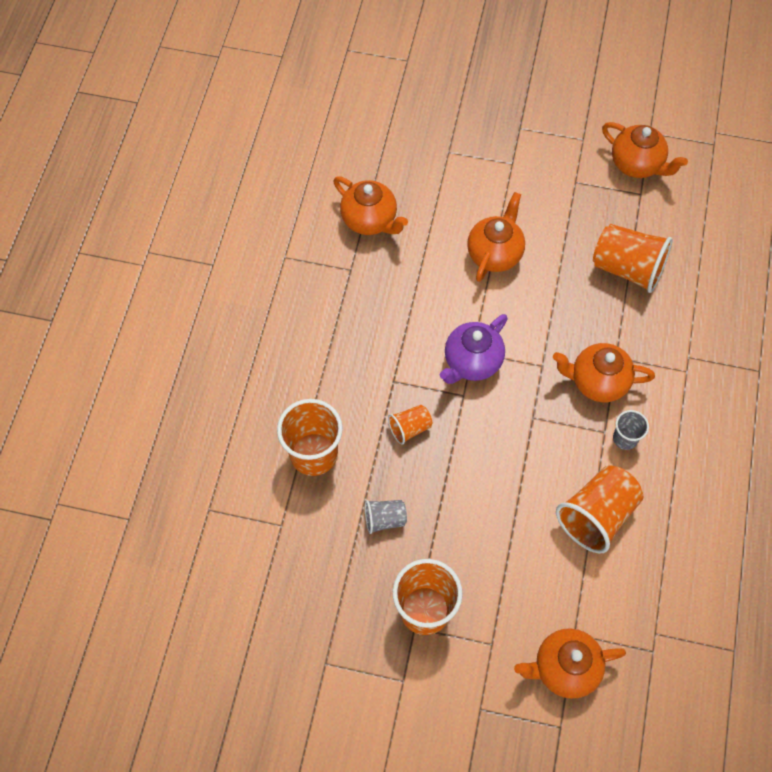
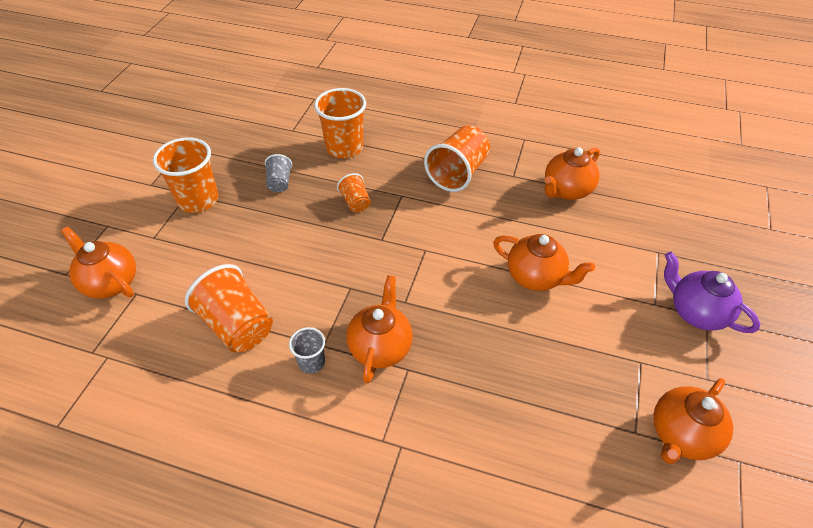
camera: 95 degrees right, 15 degrees down
purple teapot [440,314,508,384] -> purple teapot moved to [664,252,761,333]
orange teapot [514,628,626,699] -> orange teapot turned 45 degrees counterclockwise [61,226,136,299]
orange cup [593,224,673,293] -> orange cup moved to [424,125,490,192]

